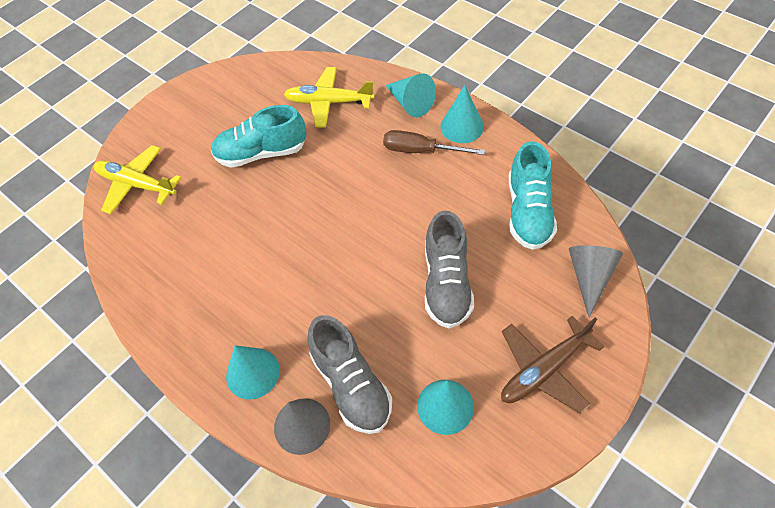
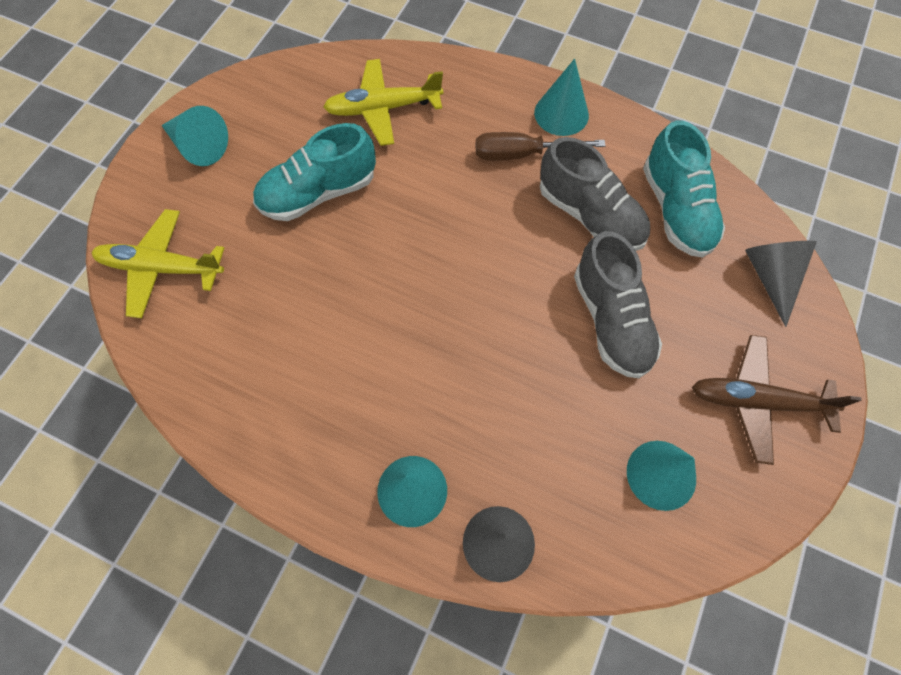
camera: 20 degrees left, 10 degrees up
grey shoe [308,315,392,434] -> grey shoe moved to [540,137,650,251]
turquoise cone [385,73,436,117] -> turquoise cone moved to [161,106,228,166]
brown plane [501,316,604,414] -> brown plane turned 60 degrees clockwise [692,335,862,465]

